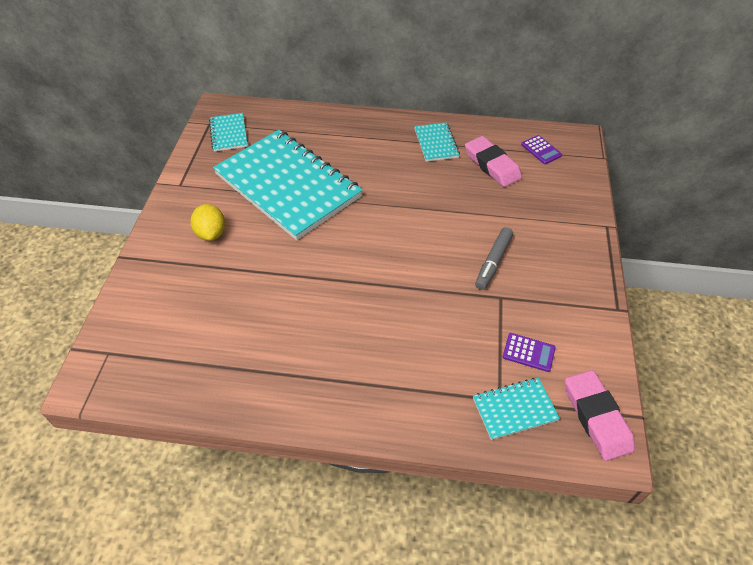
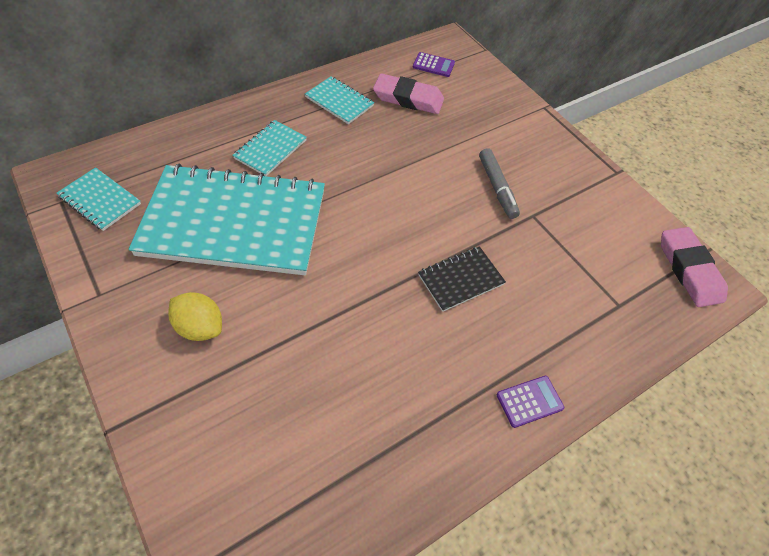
camera: 45 degrees left, 5 degrees up
turquoise notebook [473,378,560,440] -> turquoise notebook moved to [232,120,307,176]
purple calculator [503,333,556,372] -> purple calculator moved to [497,376,564,428]
pink eraser [565,370,635,461] -> pink eraser turned 45 degrees clockwise [661,227,728,307]
none -> black notebook [418,247,506,312]

